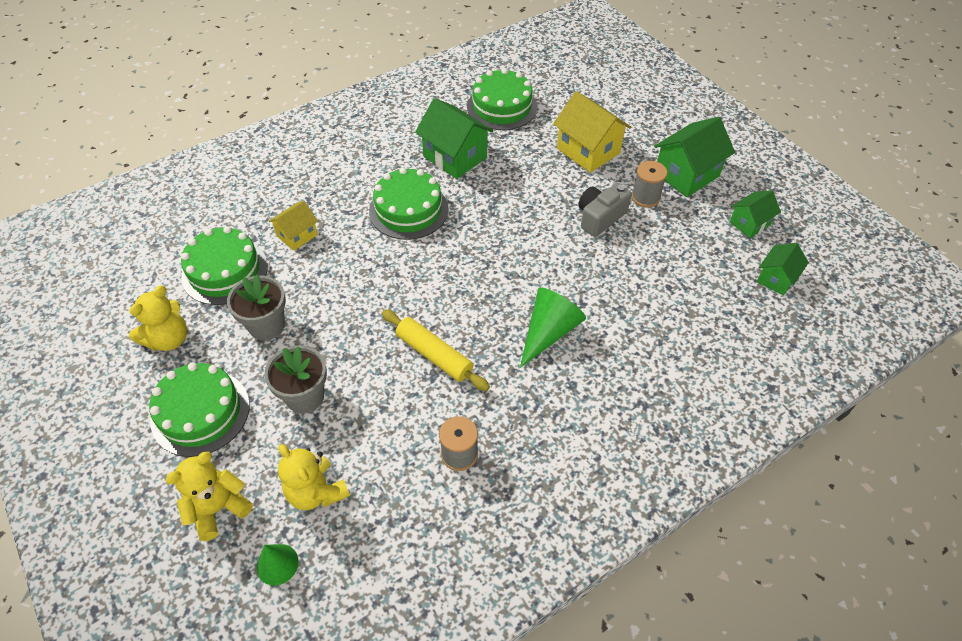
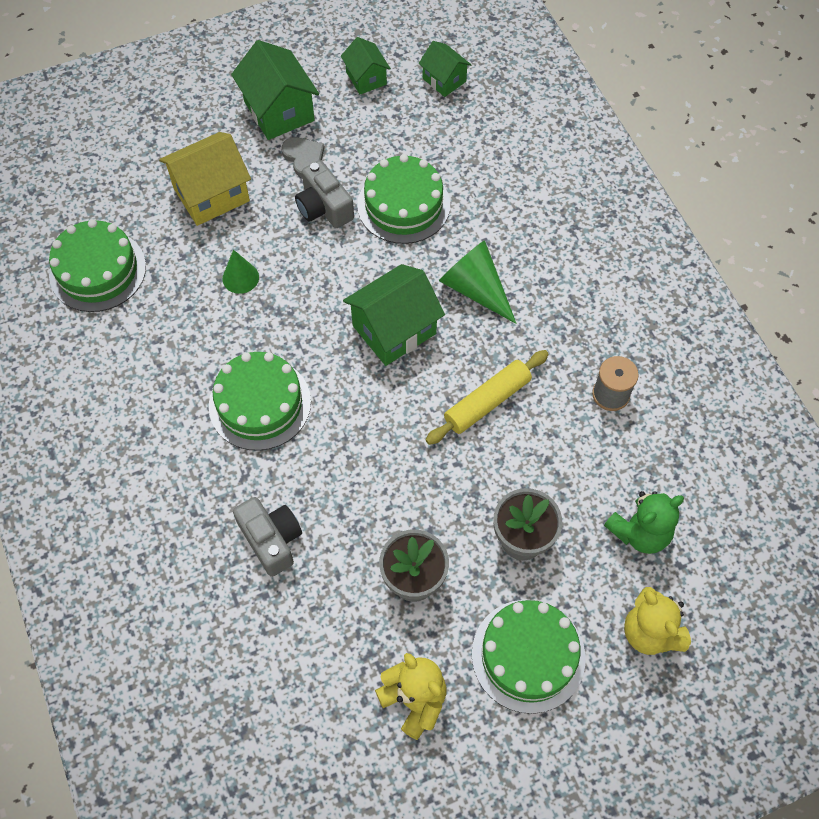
camera: 80 degrees left, 10 degrees up
green cake [181,226,268,305] -> green cake moved to [357,154,450,244]
green cone [257,544,299,586] -> green cone moved to [222,250,259,294]
yellow house [269,201,318,251] -> grey camera [233,497,302,577]
yellow teddy bear [278,444,350,510] -> green teddy bear [604,491,684,554]
green house [415,98,493,179] -> green house moved to [343,264,445,366]
grey spool [632,161,667,208] -> grey heart [281,137,325,177]

